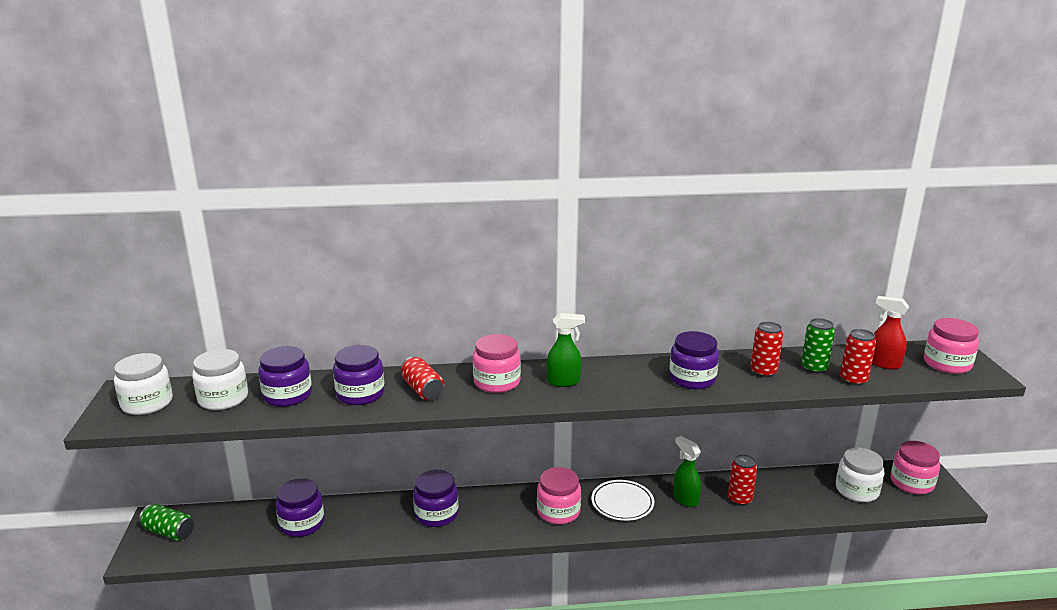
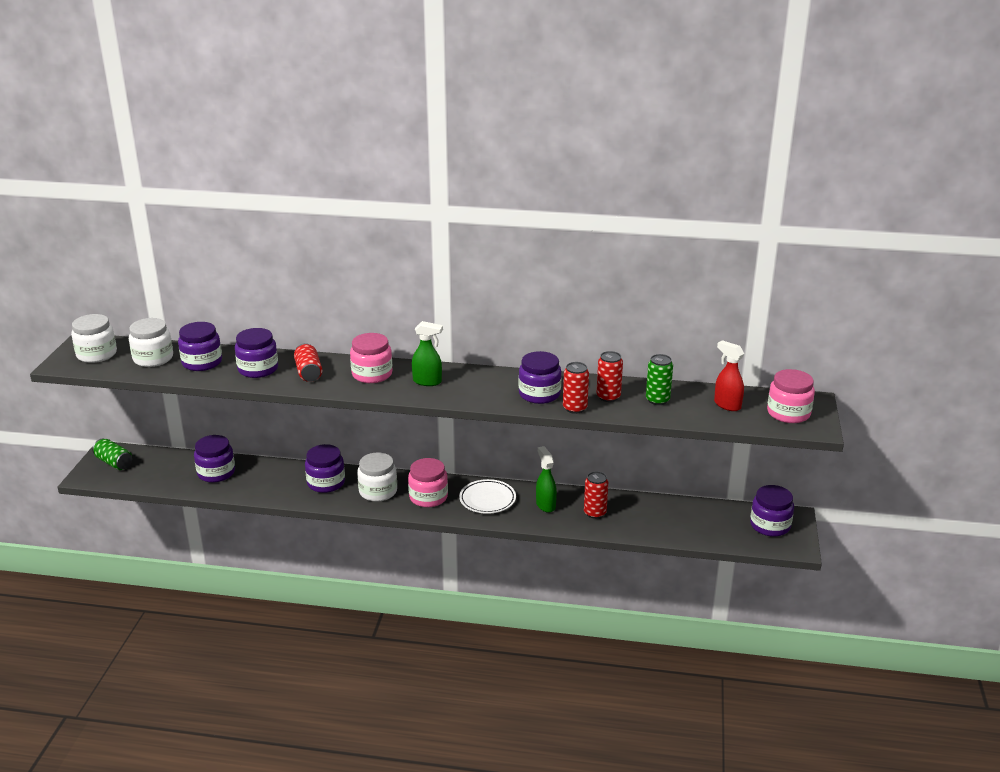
camera: 15 degrees right, 5 degrees up
white jar [836,447,885,502] -> white jar moved to [357,452,397,502]
red can [840,329,876,386] -> red can moved to [563,362,589,414]
pink jar [891,441,940,494] -> purple jar [750,485,794,537]

